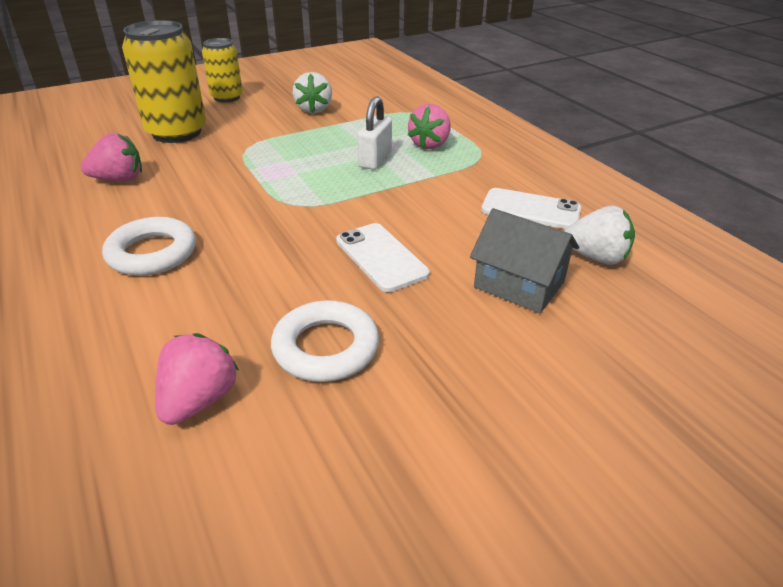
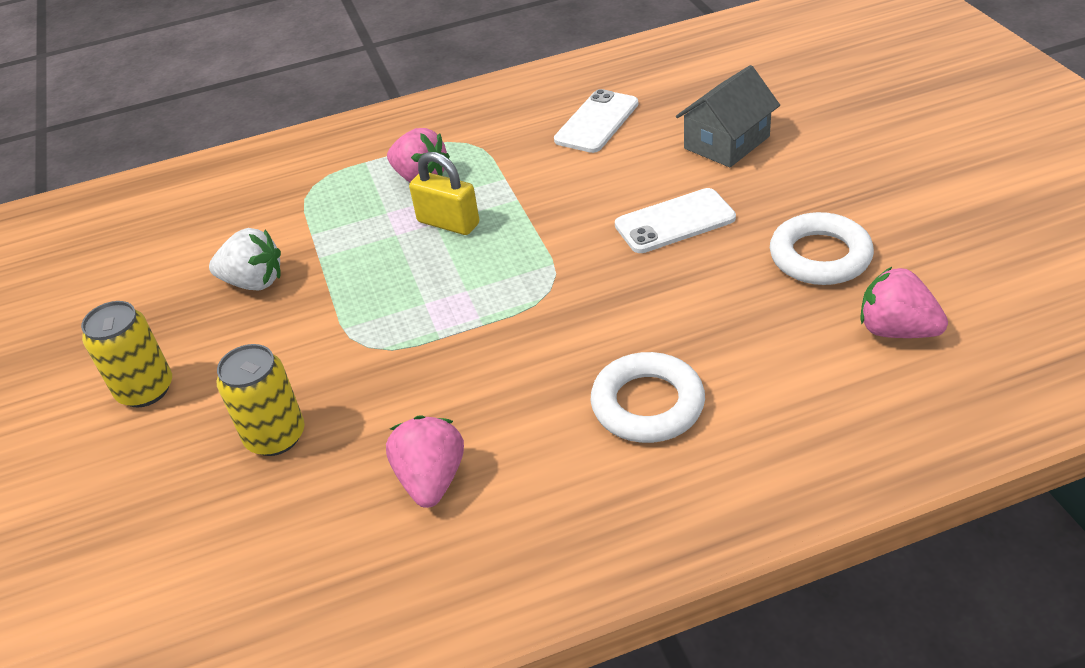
camera: 75 degrees left, 5 degrees up
yellow can [122,20,206,143] -> yellow can [217,344,305,456], size x0.60
white padlock [358,96,392,170] -> yellow padlock [409,152,479,235]
white strawberry [564,206,635,265] -> none

